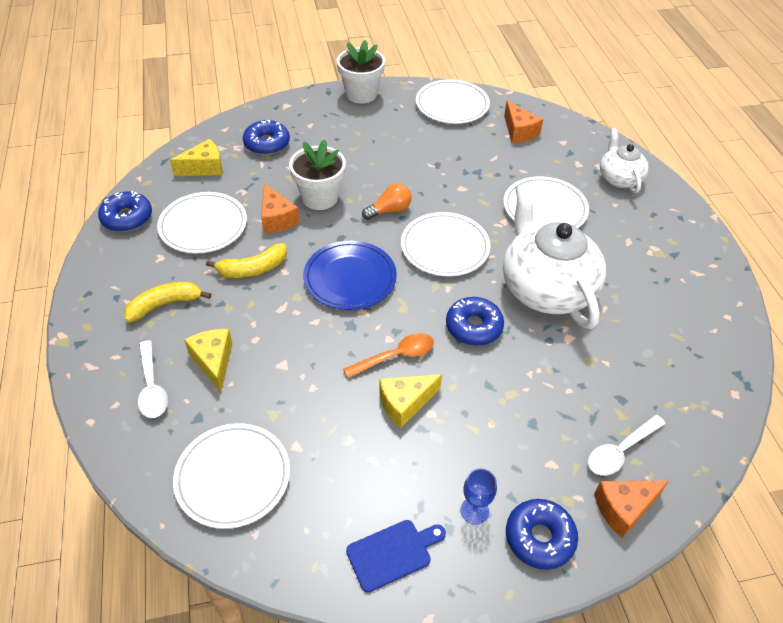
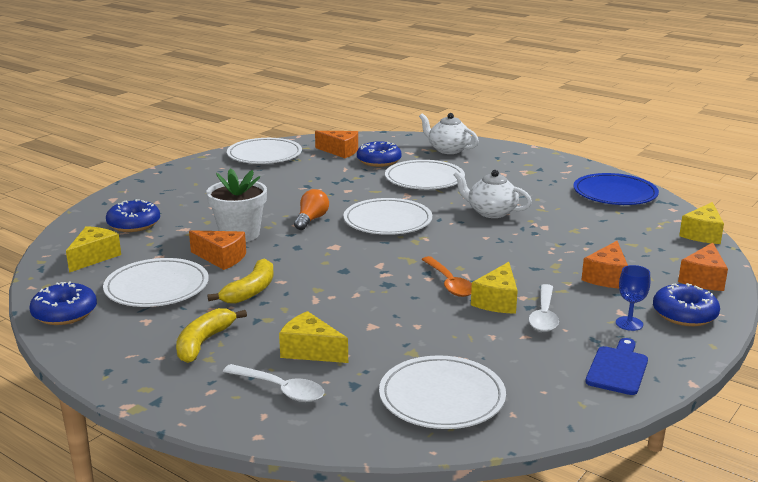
camera: 40 degrees left, 25 degrees down
blue plate [303,241,397,310] -> blue plate moved to [573,173,659,205]
white flower pot [337,40,385,104] -> none
orange spoon [343,333,434,378] -> orange spoon turned 135 degrees clockwise [421,256,472,297]
blue donut [446,297,504,346] -> blue donut moved to [357,141,402,167]
white teapot [503,184,606,329] -> white teapot [454,170,532,218], size x0.54
white spoon [588,415,666,476] -> white spoon moved to [528,284,559,332]
none -> orange cheese [582,241,628,288]
none -> yellow cheese [679,202,724,244]

